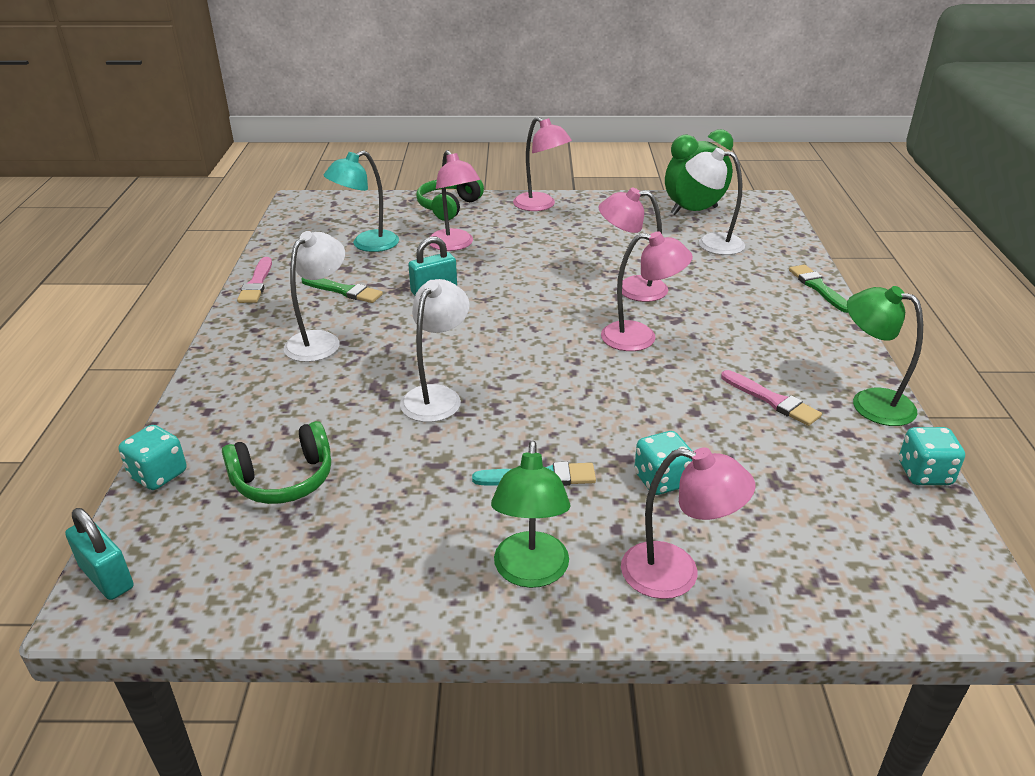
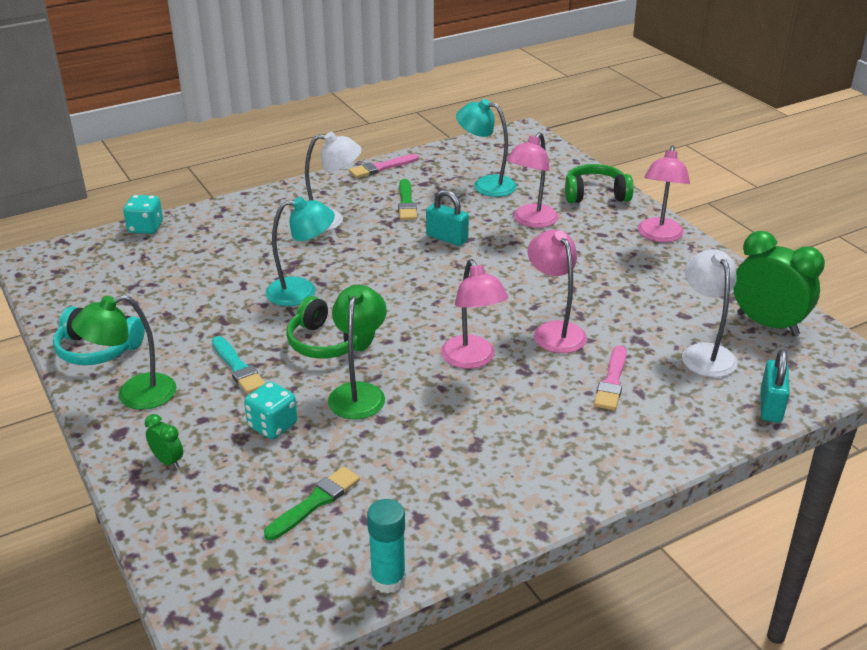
camera: 60 degrees right, 0 degrees up
turquoise padlock [65,508,134,600] -> turquoise padlock moved to [761,349,790,423]
green headphones [222,421,331,504] -> green headphones moved to [286,296,375,359]
white lamp [400,279,470,422] -> turquoise lamp [265,197,335,306]
pink lamp [621,447,755,599] -> green clock [145,414,183,469]
pink brush [721,370,822,426] -> pink brush moved to [594,346,627,410]
green brush [789,265,849,313] -> green brush moved to [264,466,360,540]
green lamp [847,286,923,426] -> green lamp moved to [328,285,387,419]
turquoise dice [899,427,965,485] -> turquoise glue stick [367,499,406,593]
none -> turquoise headphones [53,306,145,365]

